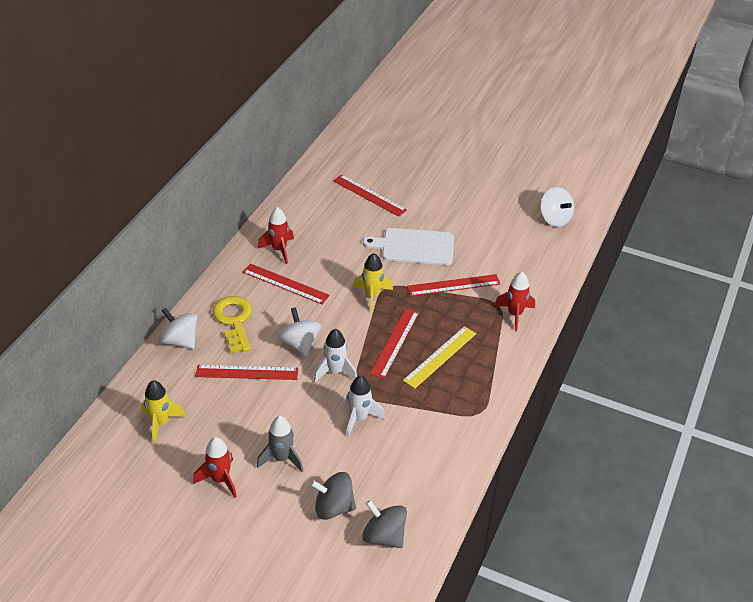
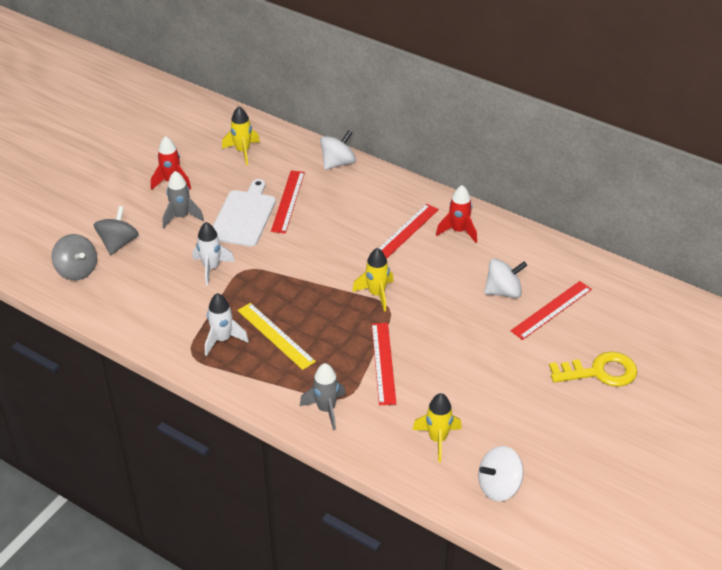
camera: 100 degrees right, 0 degrees up
yellow key [212,296,252,353] -> yellow key moved to [549,352,638,387]
white spinning top [278,307,322,356] -> white spinning top moved to [484,258,527,298]
white rocket [314,329,357,382] -> white rocket moved to [205,293,249,356]
grey spinning top [362,500,407,548] -> grey spinning top turned 90 degrees clockwise [51,234,97,280]
white cutting board [363,228,454,265] -> white cutting board moved to [213,179,276,247]
red ruler [370,308,419,379] -> none
red rocket [494,272,535,331] -> grey rocket [300,363,346,430]
none -> yellow rocket [412,393,462,462]

